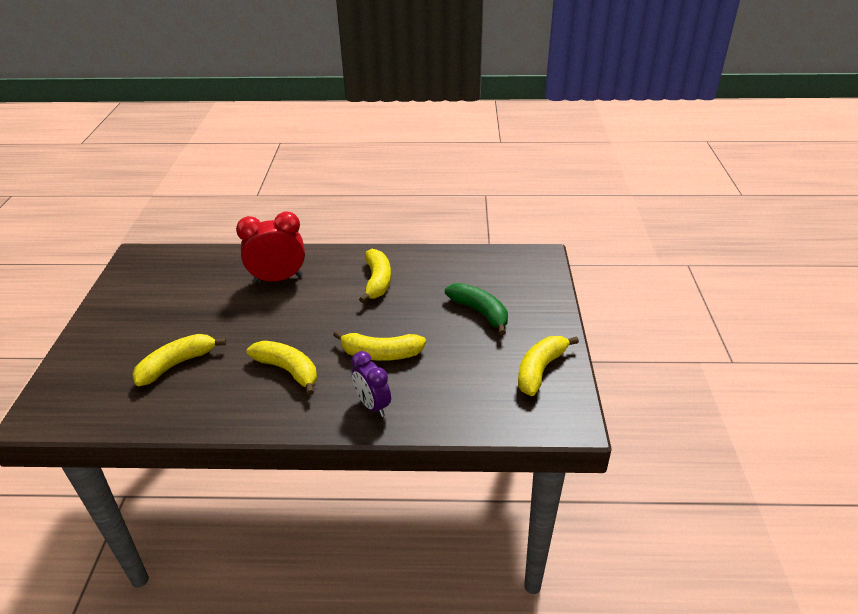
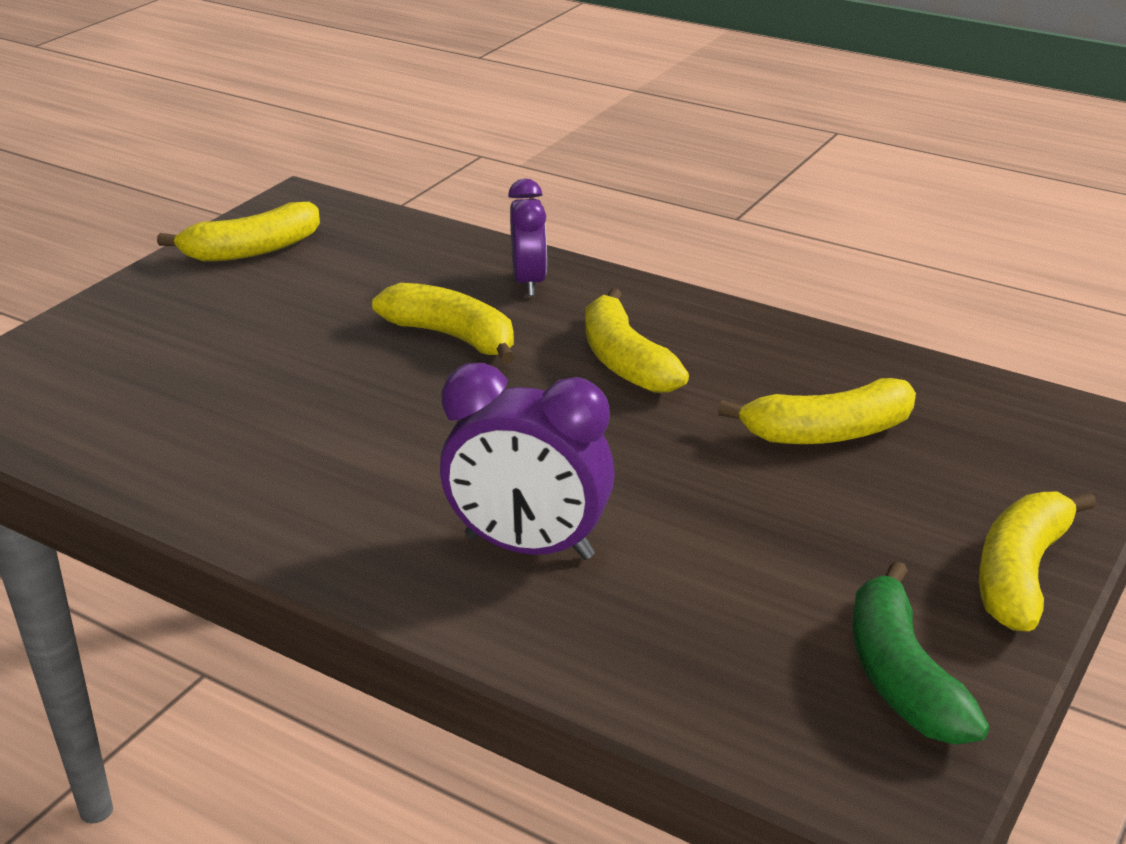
camera: 150 degrees left, 5 degrees down
red clock [236,212,305,283] -> purple clock [440,363,615,560]
yellow banana [359,249,391,303] -> yellow banana moved to [979,492,1096,631]
green banana [445,283,508,335] -> green banana moved to [852,561,989,744]

